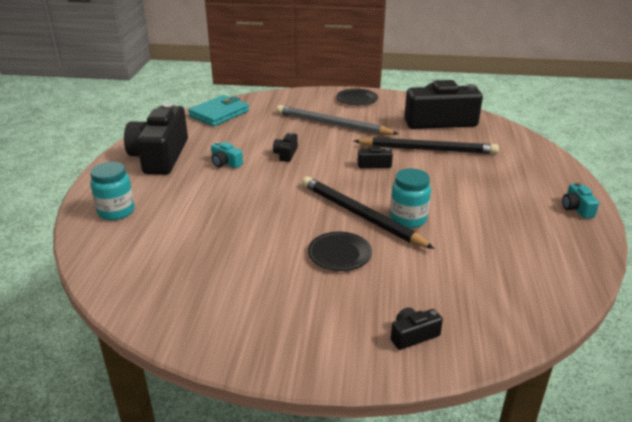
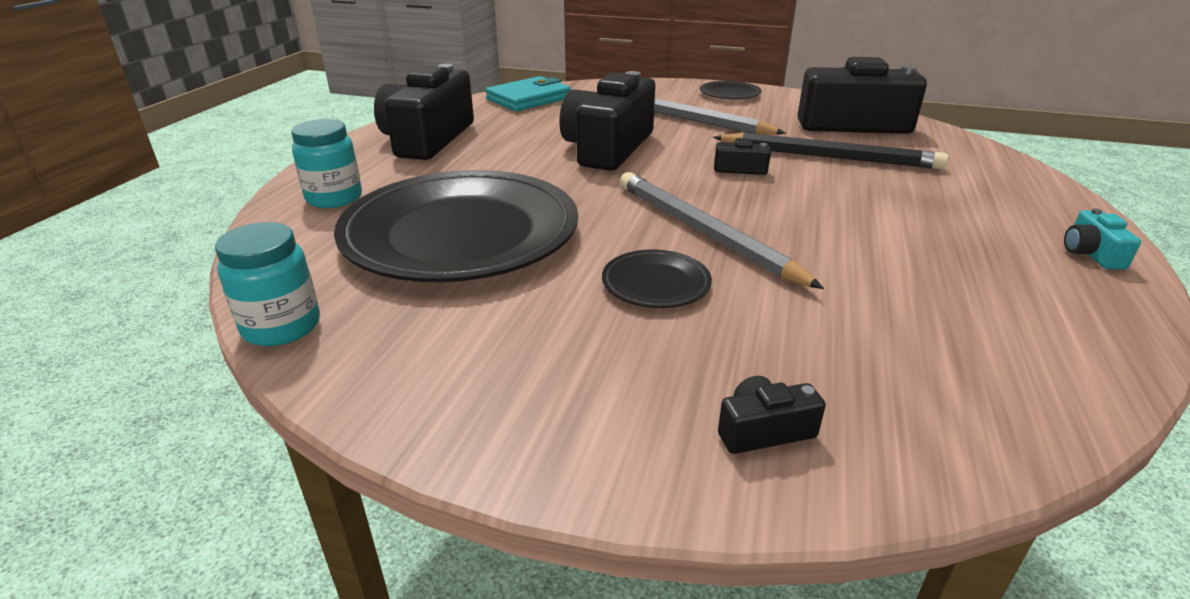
camera: 10 degrees right, 0 degrees up
turquoise camera [211,142,243,168] -> none
black camera [273,132,298,162] -> black camera [559,71,655,171], size x2.39
black pencil [302,176,435,249] -> grey pencil [620,172,824,289]
turquoise jar [390,168,431,228] -> turquoise jar moved to [215,222,320,346]
none -> black plate [334,170,578,282]

